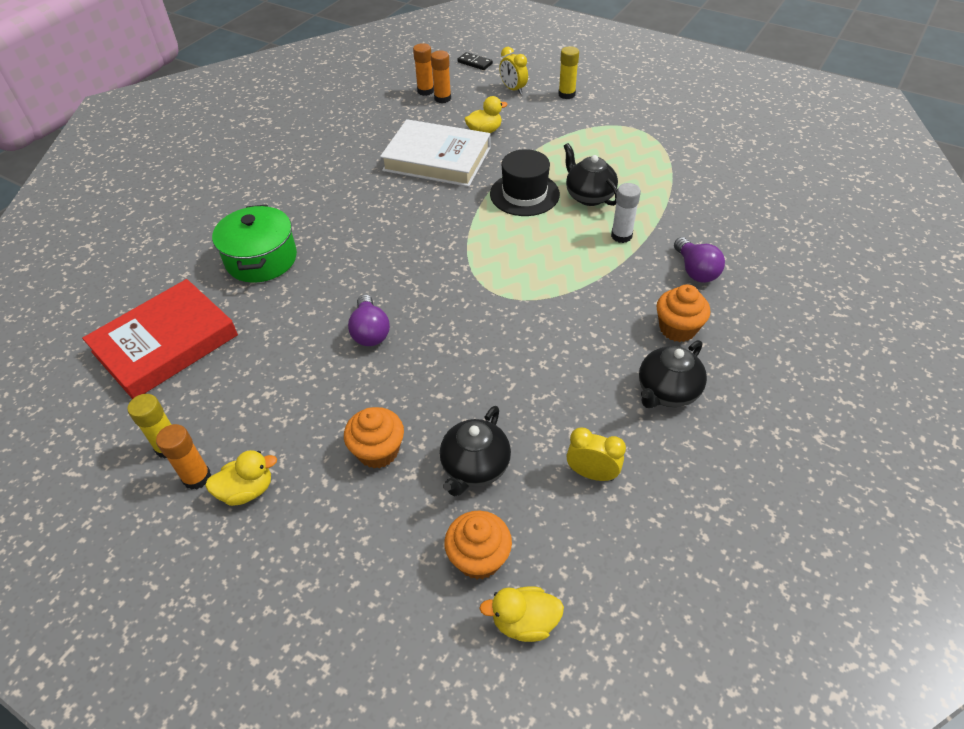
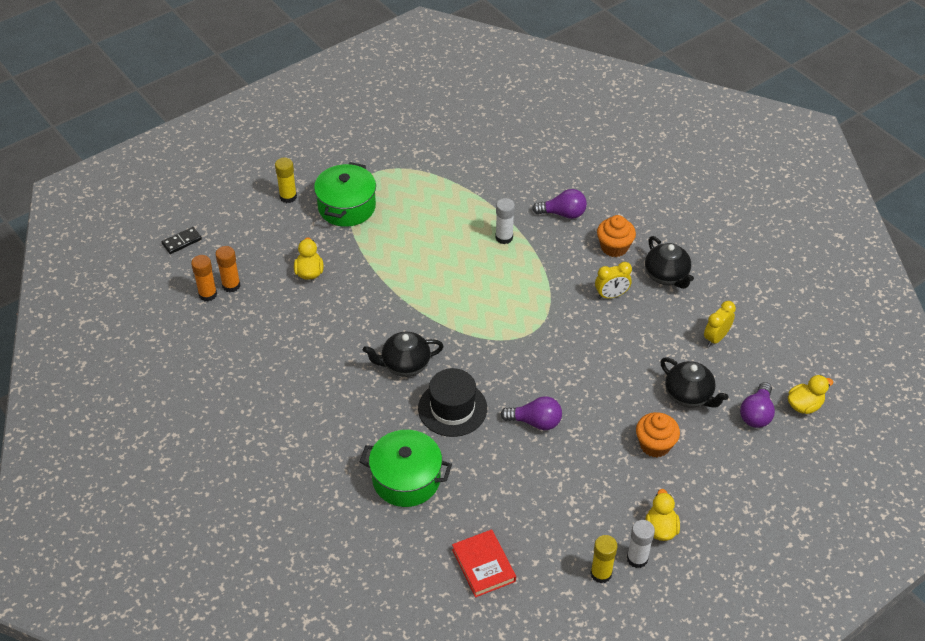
camera: 70 degrees left, 0 degrees up
red book [82,279,238,399] -> red book [452,529,516,597], size x0.56
orange glue stick [156,424,211,490] -> white glue stick [627,520,655,568]
white book [380,119,491,187] -> none
orange cupcake [444,511,512,580] -> purple light bulb [740,382,775,428]
yellow duck [479,586,564,642] -> yellow duck turned 135 degrees counterclockwise [788,375,833,414]
black hat [490,149,560,216] -> black hat moved to [418,368,487,437]
yellow clock [499,47,528,94] -> yellow clock moved to [595,262,632,299]
black teapot [564,143,618,206] -> black teapot moved to [363,332,444,377]
none -> green pot [314,162,376,227]

